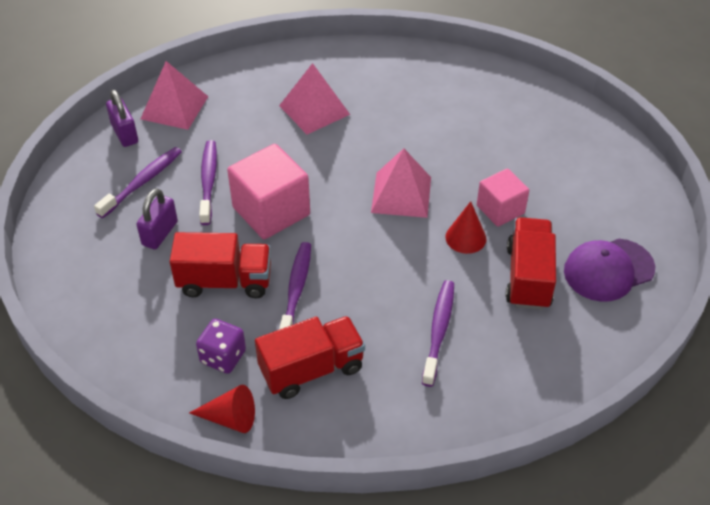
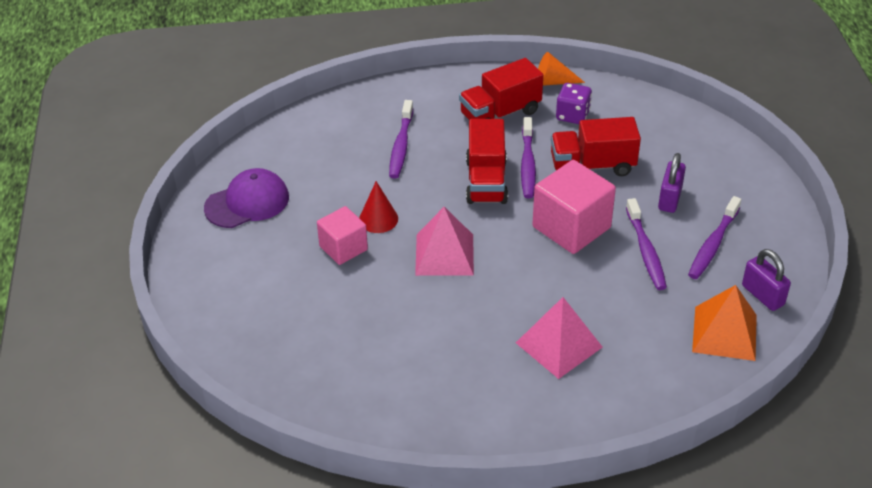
camera: 175 degrees right, 5 degrees down
pink pyramid [141,61,208,130] -> orange pyramid [692,285,757,361]
red cone [189,385,255,433] -> orange cone [538,52,585,86]
red truck [505,217,556,310] -> red truck moved to [466,119,508,204]

